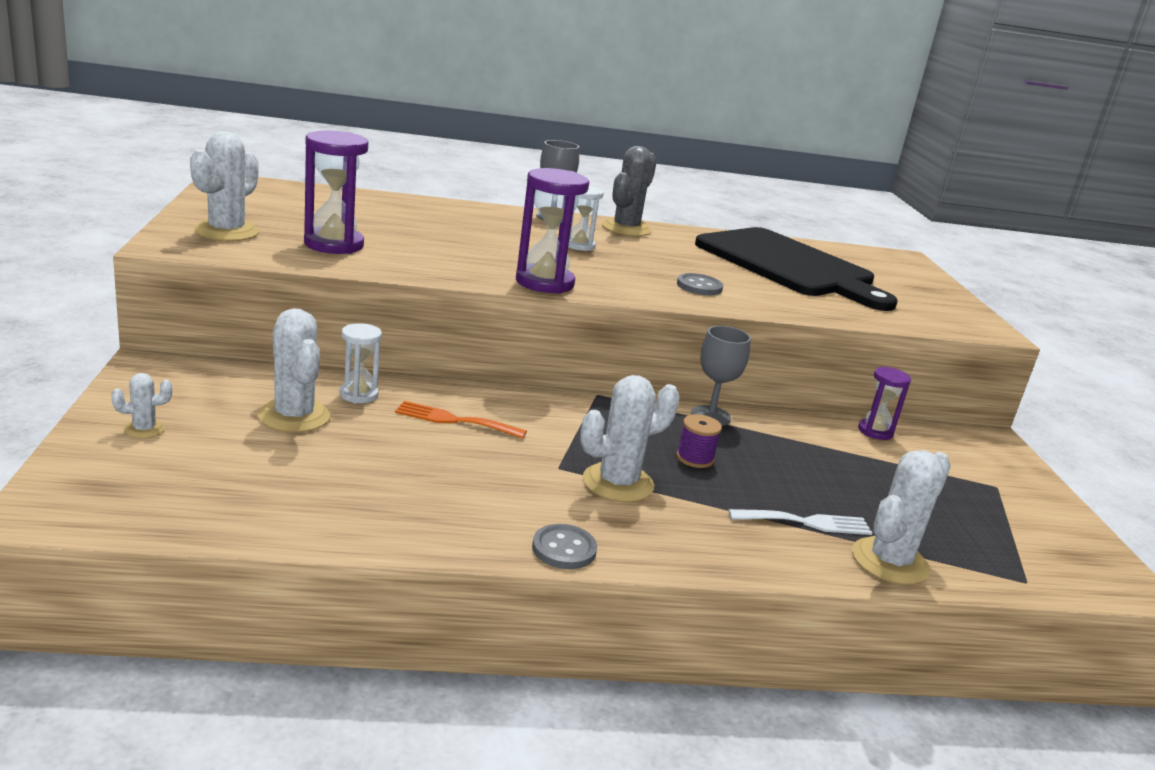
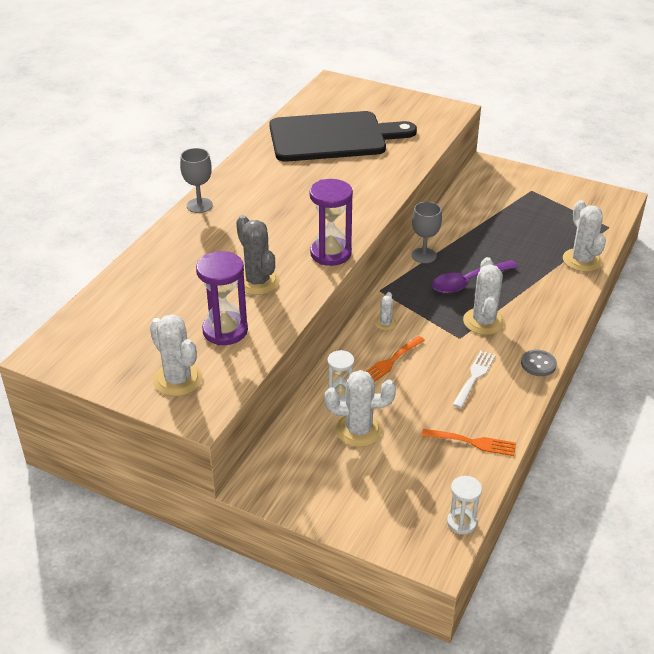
camera: 55 degrees left, 15 degrees up
white cactus [111,373,172,439] -> white cactus moved to [375,292,396,331]
white hourglass [568,186,604,251] -> white hourglass moved to [447,476,482,534]
grey cactus [602,146,657,236] -> grey cactus moved to [236,215,280,295]
purple spool [676,414,722,468] -> purple spoon [432,260,518,294]
grey button [677,273,723,295] -> none
white fork [728,509,872,535] -> white fork moved to [453,351,496,408]
purple hourglass [858,366,911,440] -> none
none -> orange fork [422,429,516,456]

